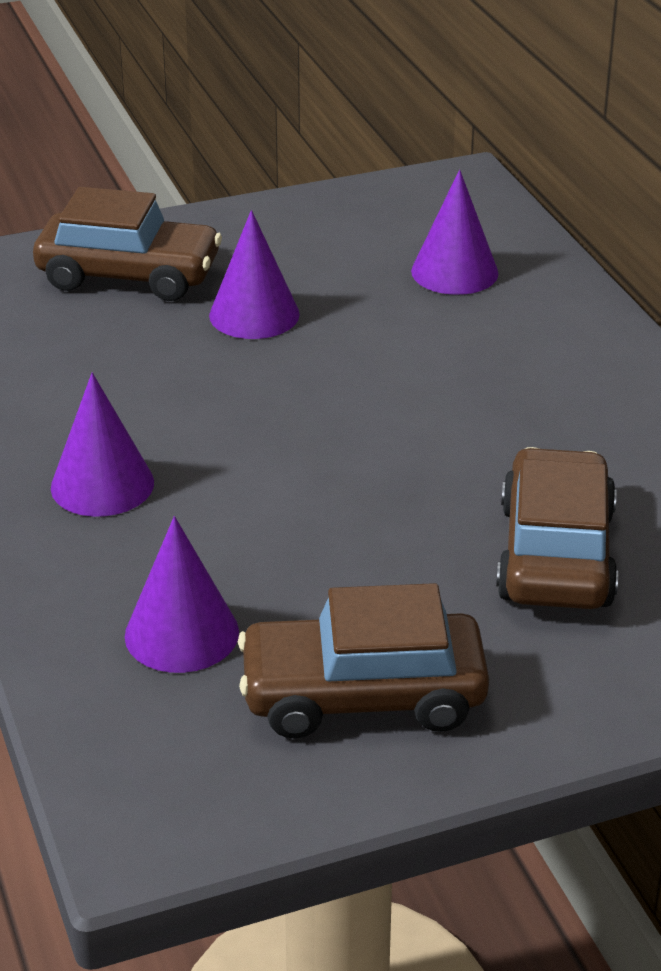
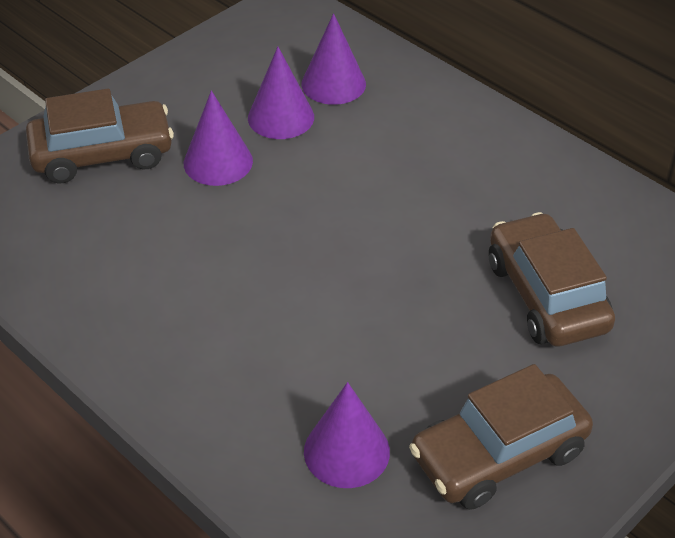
camera: 25 degrees left, 10 degrees up
purple cone [51,373,154,517] -> purple cone moved to [248,47,314,139]

